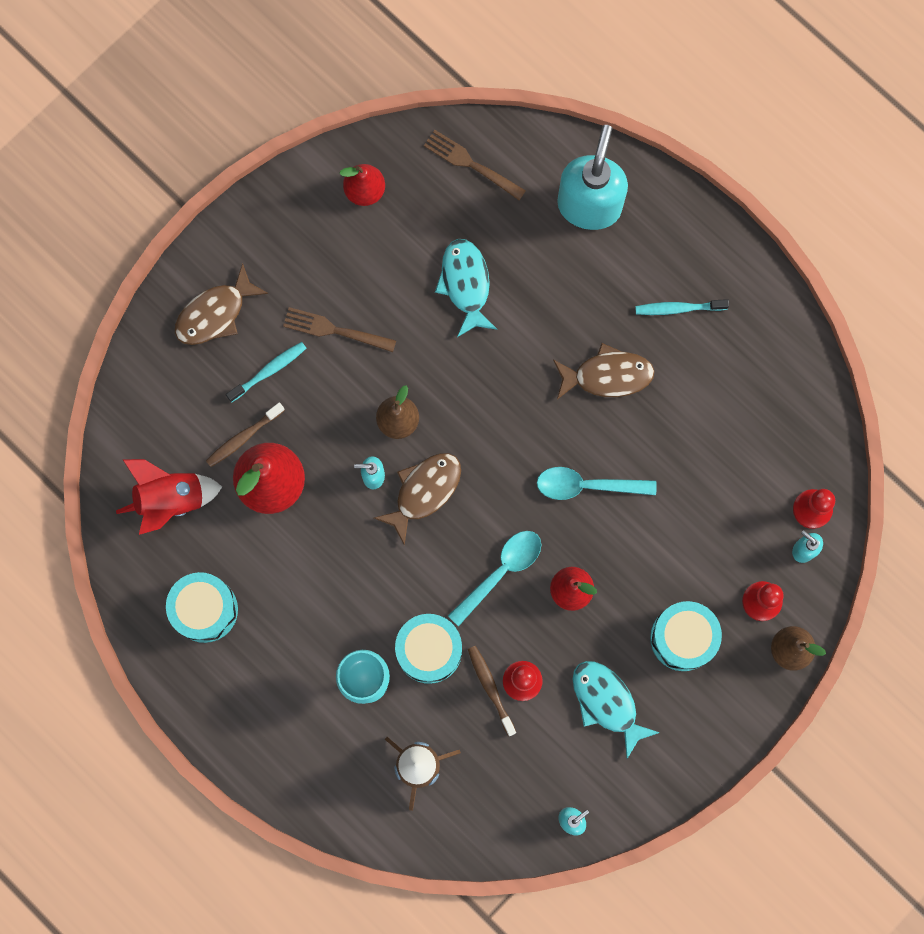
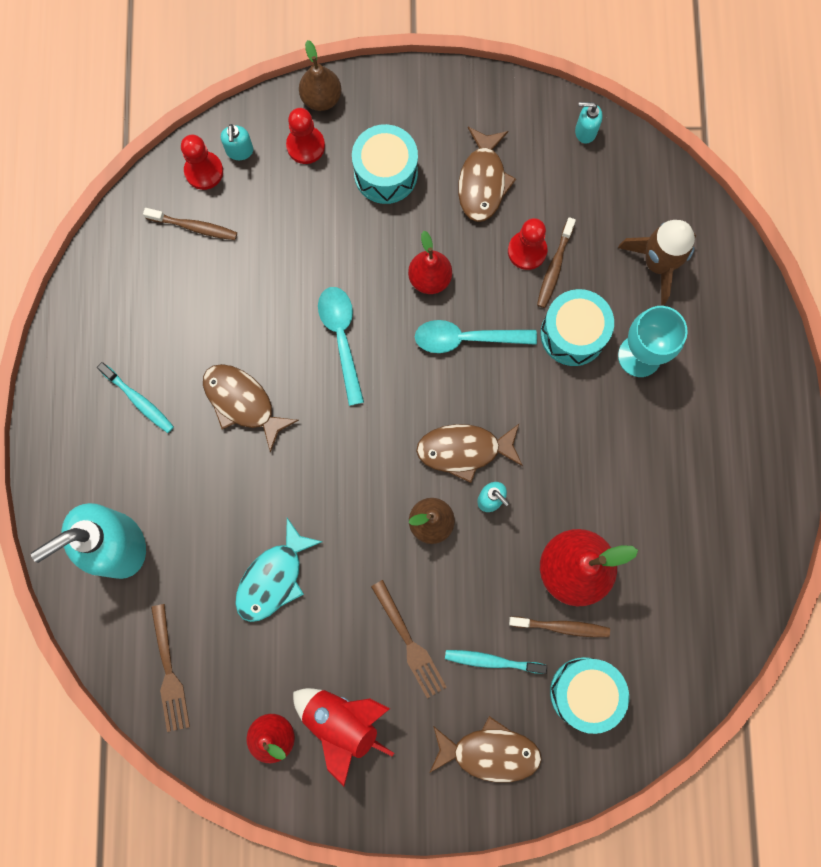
camera: 135 degrees left, 0 degrees up
red rocket [116,459,222,535] -> red rocket moved to [293,688,394,786]
turquoise drum [166,572,238,643] -> turquoise drum moved to [550,657,629,734]
turquoise spoon [537,467,657,500] -> turquoise spoon turned 150 degrees counterclockwise [318,287,364,406]
turquoise fish [573,661,660,759] -> brown fish [458,127,516,222]
none -> brown toothbrush [143,208,237,240]

